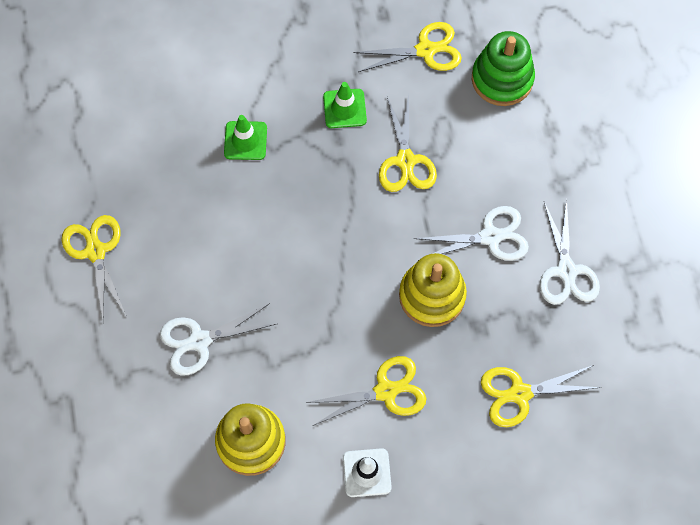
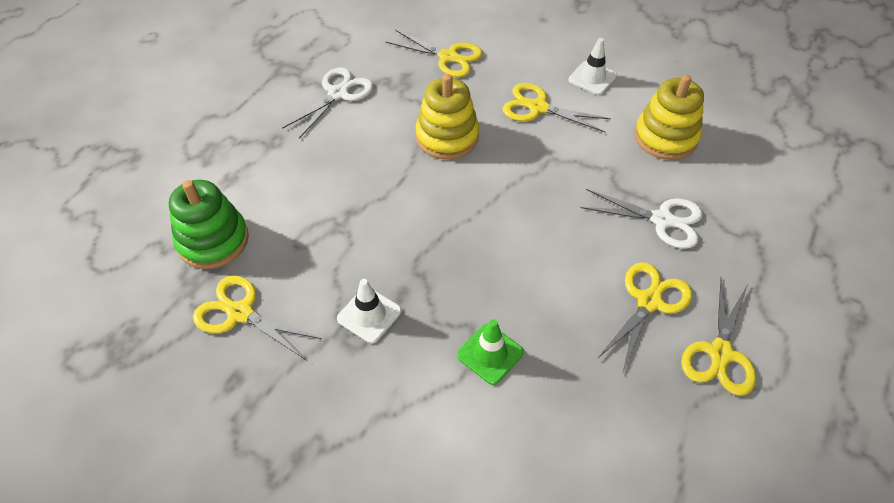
camera: 140 degrees left, 15 degrees down
green traffic cone [323,82,367,128] -> white traffic cone [337,279,401,343]
yellow scissors [379,94,437,192] -> yellow scissors moved to [597,262,692,372]
white scissors [413,206,529,261] -> none

